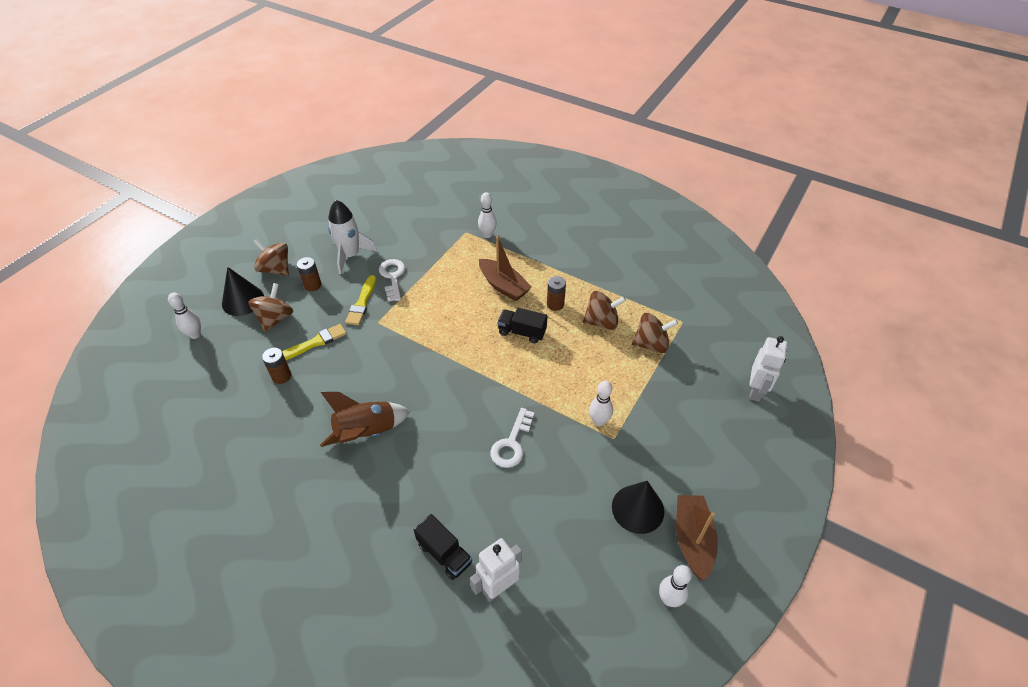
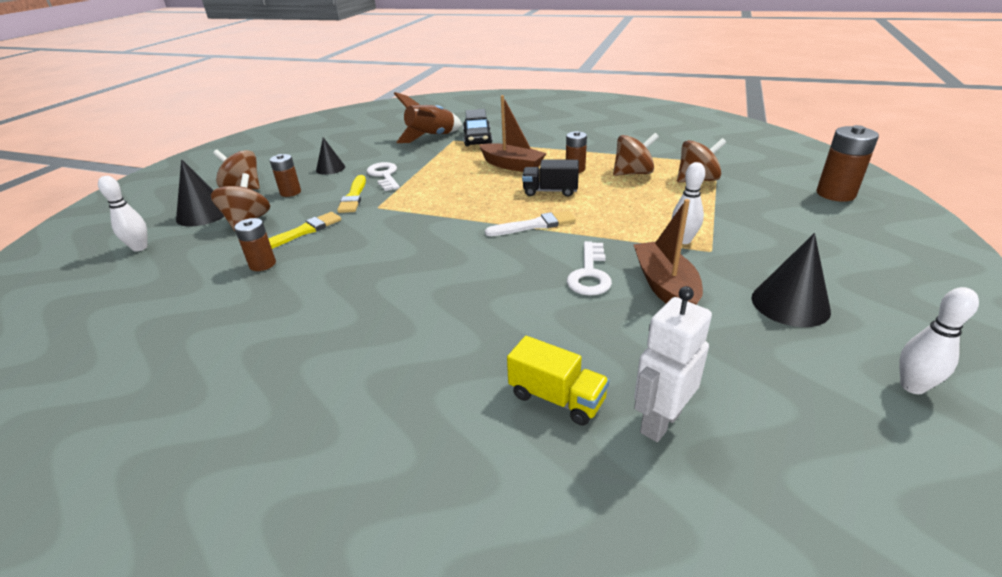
camera: 10 degrees left, 15 degrees down
brown rocket [320,392,410,447] -> brown rocket moved to [394,92,462,143]
white rocket [328,200,377,274] -> black cone [316,137,345,175]
black truck [414,514,472,580] -> yellow truck [507,336,609,426]
white bowling pin [478,192,497,238] -> black car [463,109,492,146]
brown boat [676,495,718,581] -> brown boat moved to [633,199,703,305]
white robot [749,336,788,402] -> brown battery [816,125,879,202]
none -> white brush [485,211,576,236]

